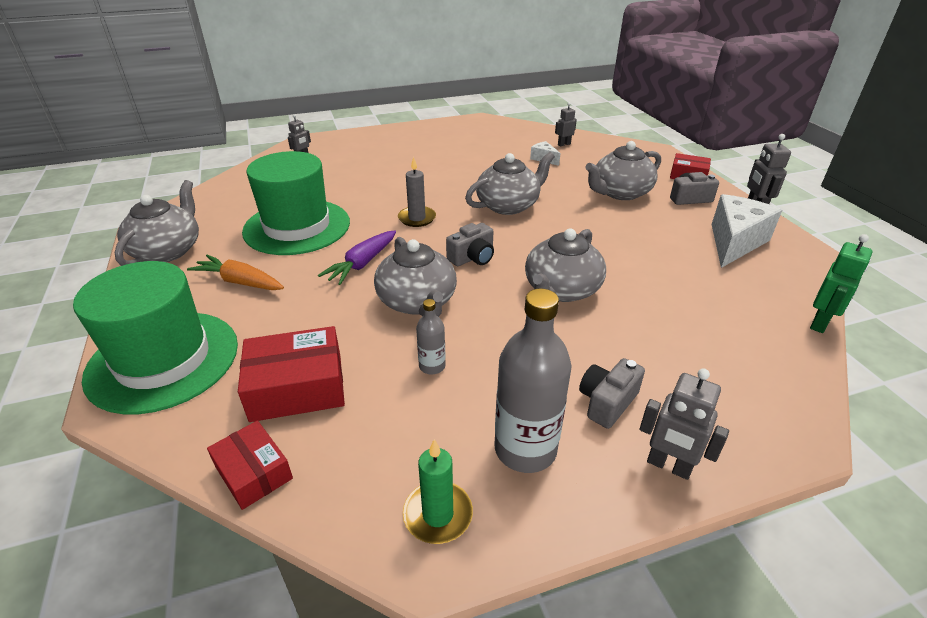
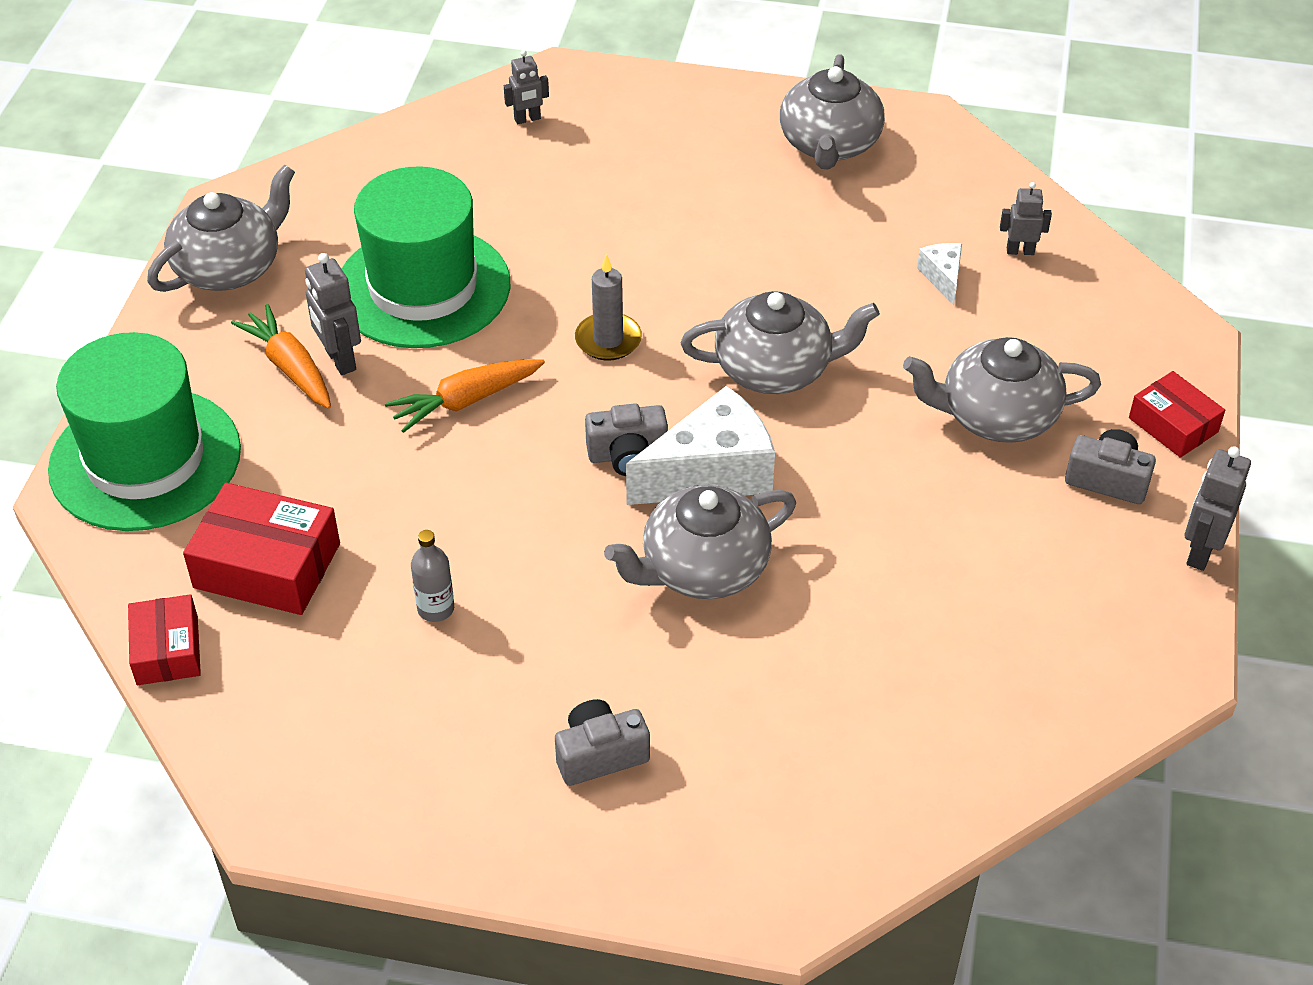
camera: 30 degrees right, 10 degrees up
purple carrot [318,231,396,285] -> orange carrot [385,359,545,433]
grey teapot [374,237,457,317] -> grey teapot moved to [780,54,885,170]
green candle [403,439,473,544] -> none
grey bottle [495,288,572,473] -> none
grey robot [640,369,729,480] -> grey robot moved to [305,253,361,375]
white cheese [712,194,782,268] -> white cheese moved to [626,385,775,505]
green robot [810,234,873,333] -> none

